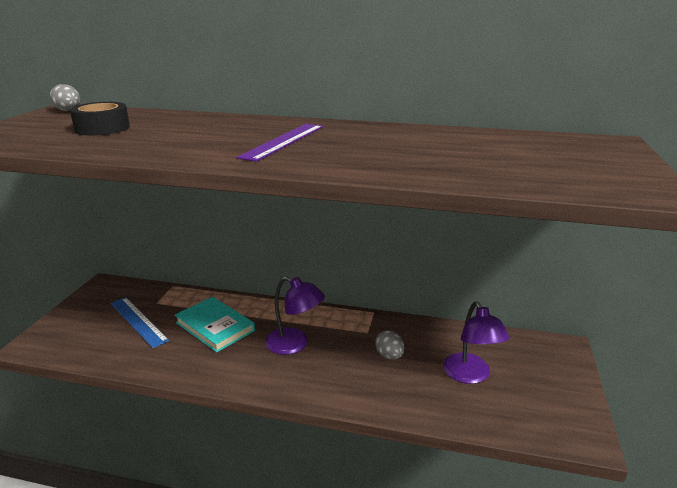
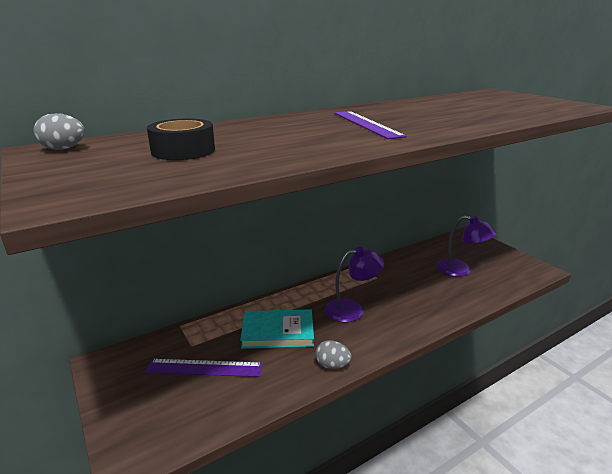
camera: 45 degrees left, 0 degrees up
blue ruler [111,297,169,348] -> purple ruler [145,359,263,377]
grey egg [375,330,404,360] -> grey egg moved to [315,340,352,369]

